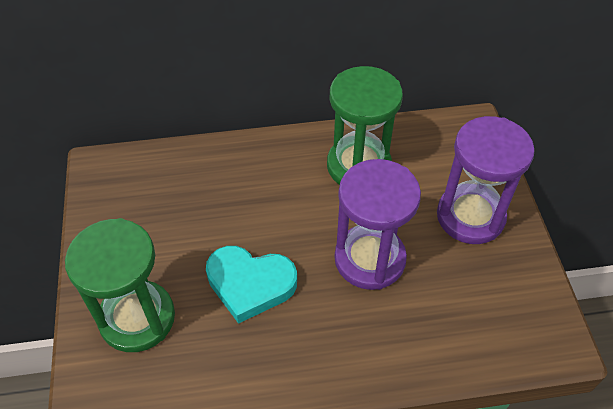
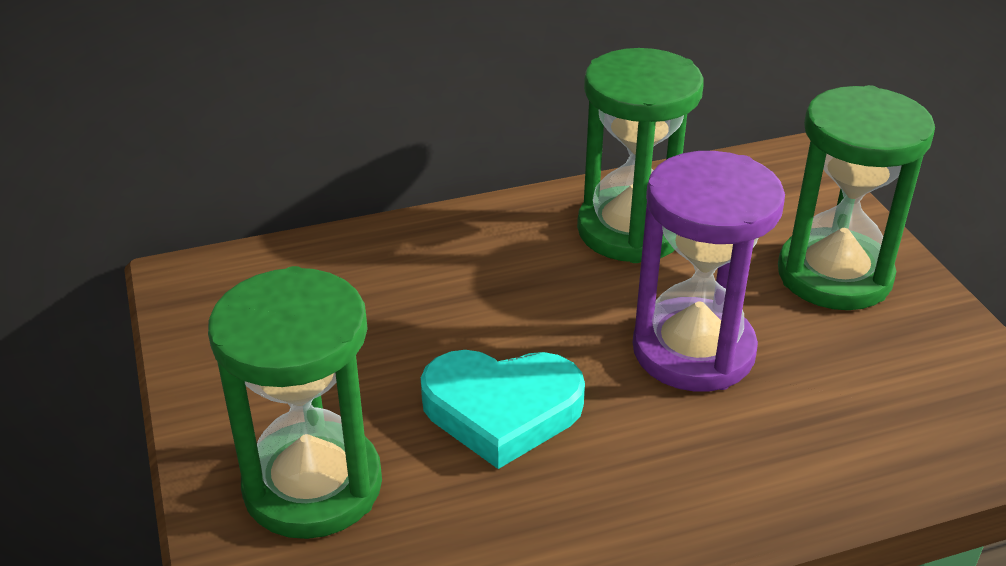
camera: 10 degrees left, 15 degrees down
purple hourglass [437,116,535,244] -> green hourglass [778,85,935,310]

